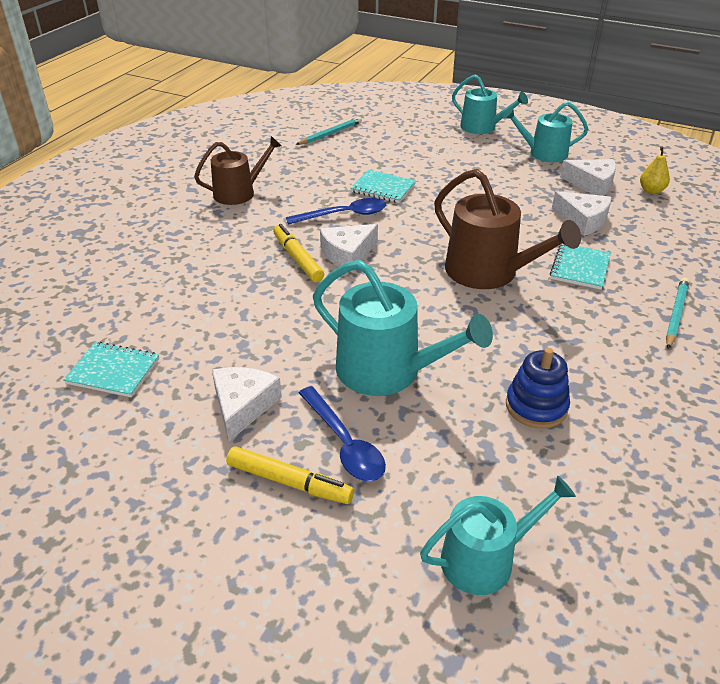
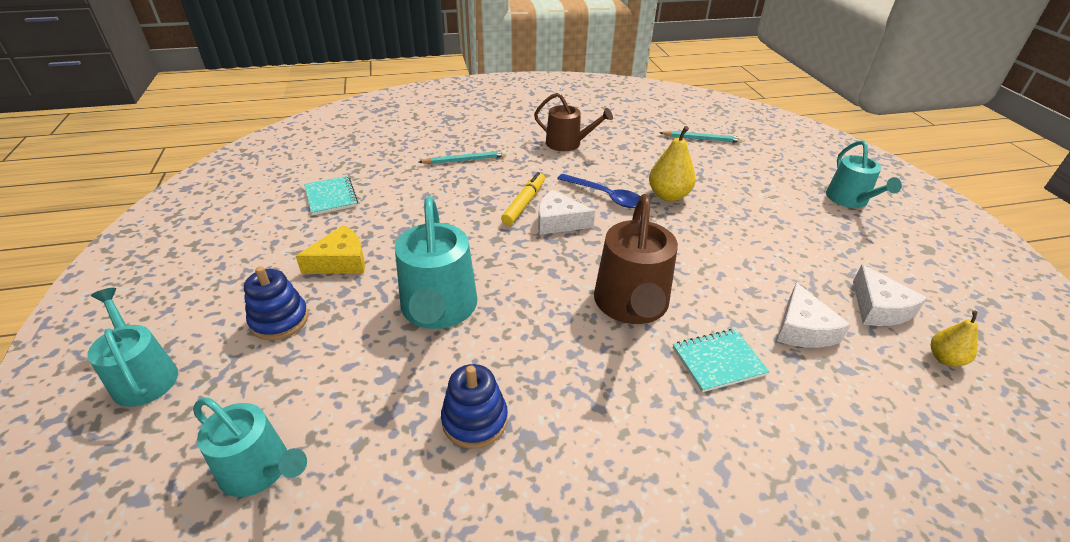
camera: 50 degrees right, 0 degrees up
white cheese [212,367,282,441] -> yellow cheese [296,225,365,274]
yellow marker [226,446,354,504] -> blue stacking toy [244,266,309,340]
blue spoon [299,386,386,481] -> none
turquoise notebook [350,170,416,203] -> yellow pear [649,126,696,201]
turquoise watering can [503,102,589,162] -> turquoise watering can moved to [87,288,178,407]
turquoise pencil [666,278,689,349] -> turquoise pencil moved to [419,150,507,164]

